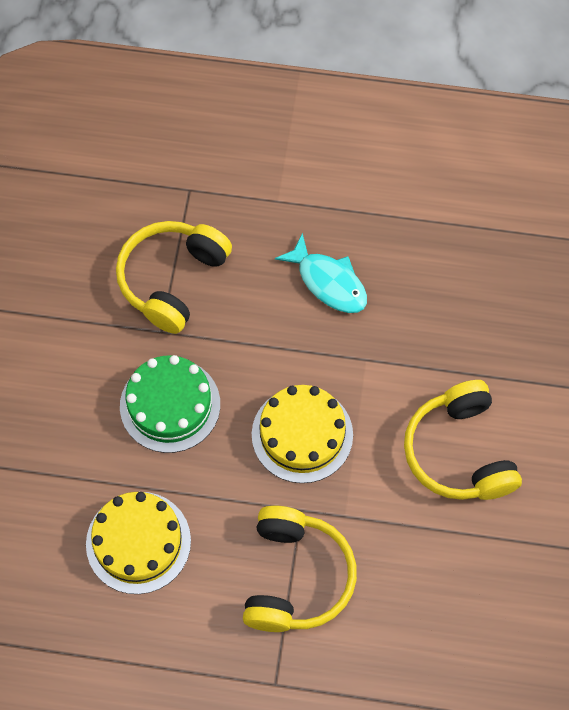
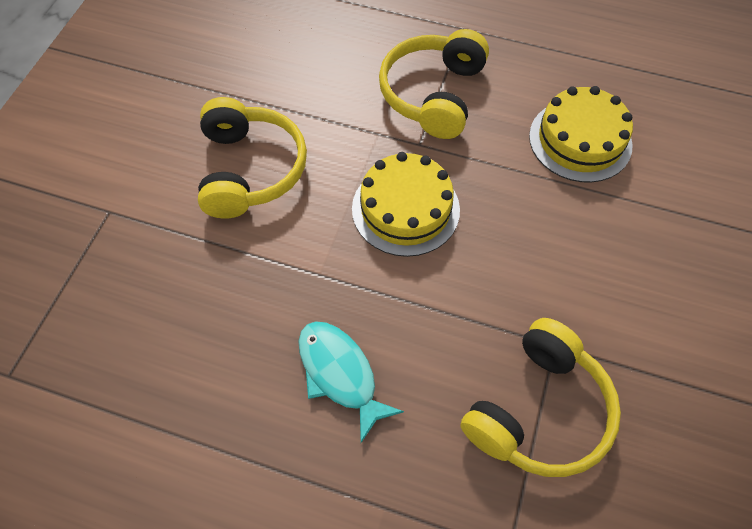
camera: 170 degrees left, 5 degrees down
green cake [120,355,220,453] -> none

